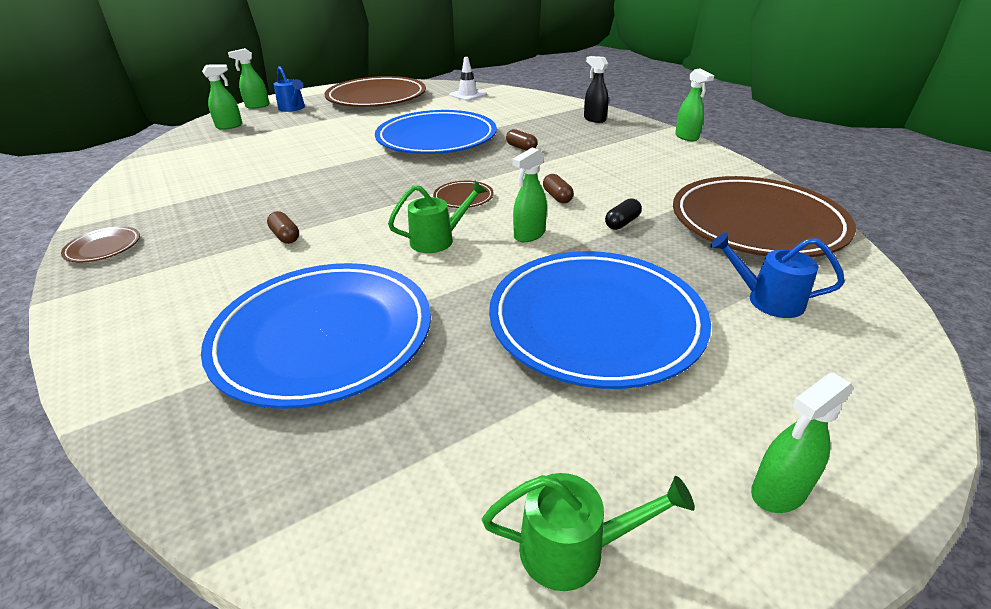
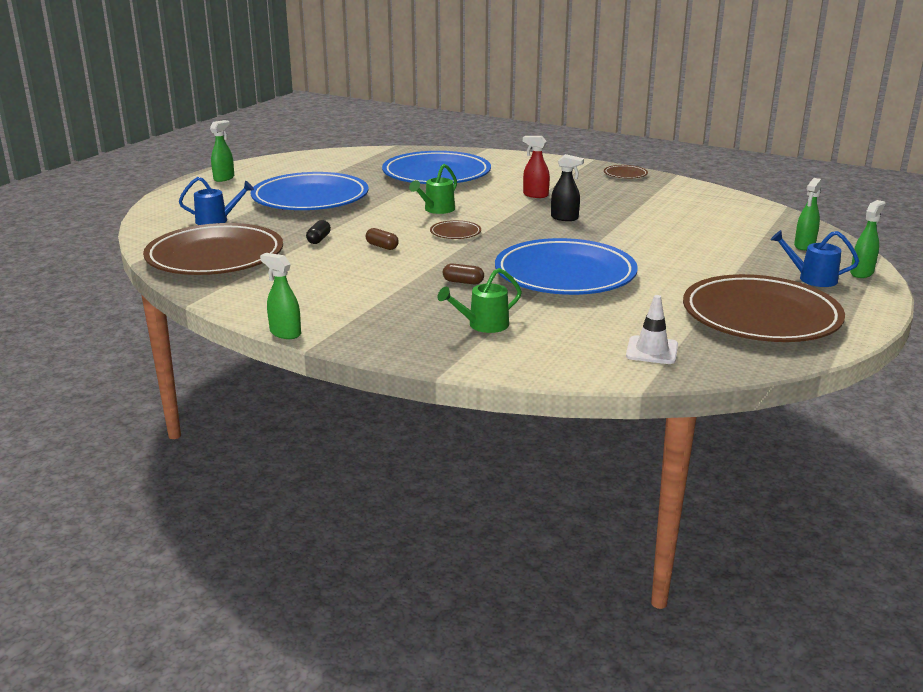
camera: 150 degrees right, 10 degrees down
brown capsule [267,211,299,244] -> red spray bottle [523,136,550,198]
green watering can [482,473,695,591] -> green watering can moved to [437,268,522,333]
green spray bottle [512,147,547,242] -> none
black spray bottle [584,56,609,123] -> black spray bottle moved to [551,154,584,221]

